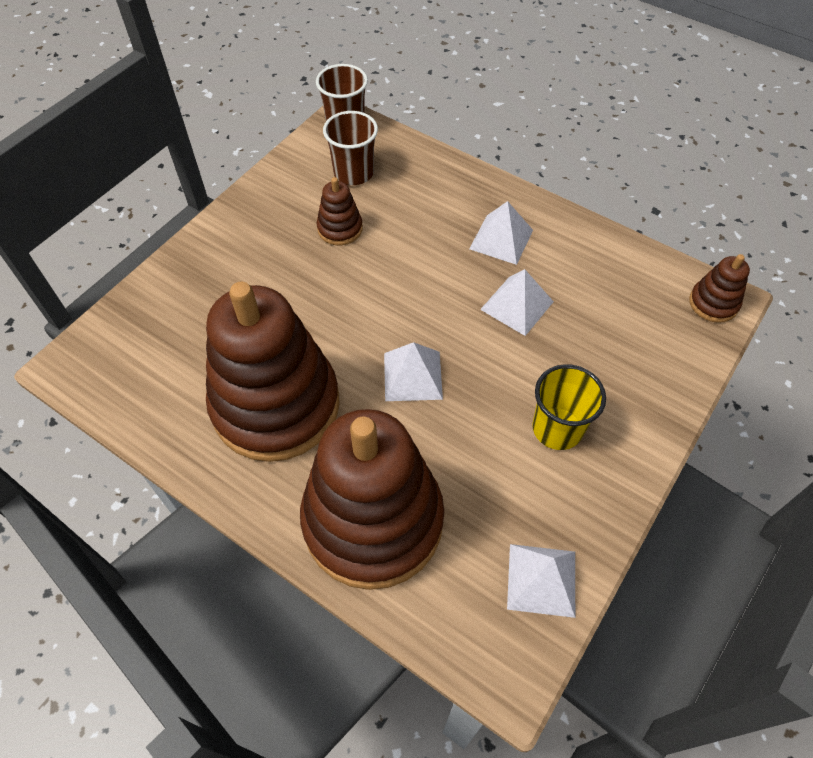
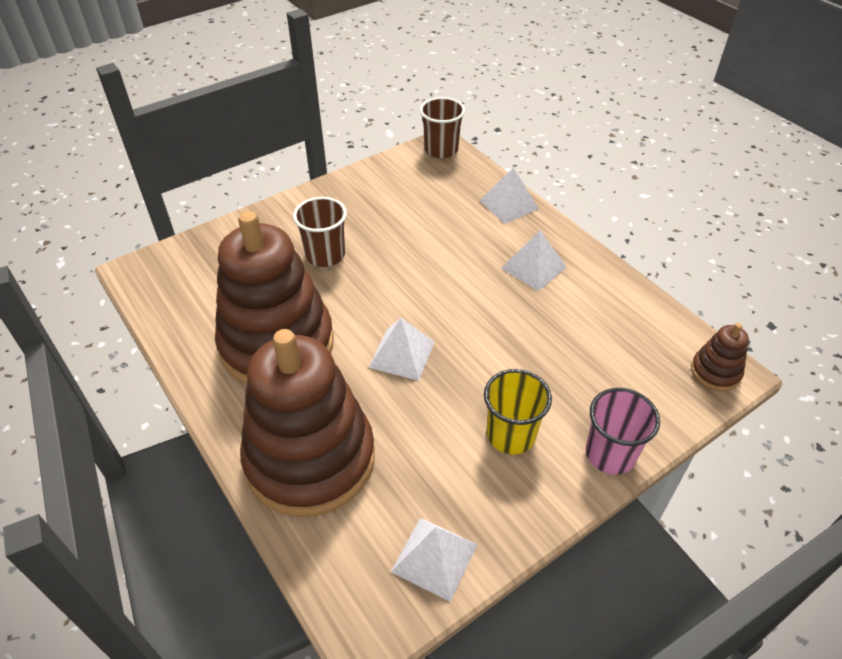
camera: 20 degrees right, 10 degrees down
brown stacking toy [317,177,363,245] -> none
brown cup [323,111,378,185] -> brown cup moved to [293,197,347,267]
white pyramid [480,269,554,336] -> white pyramid moved to [479,168,539,224]
none -> pink cup [586,388,660,475]

